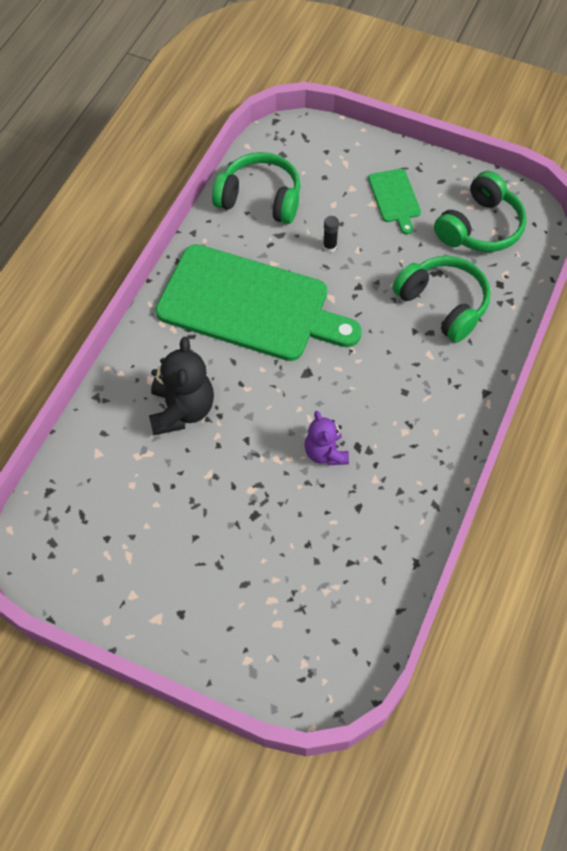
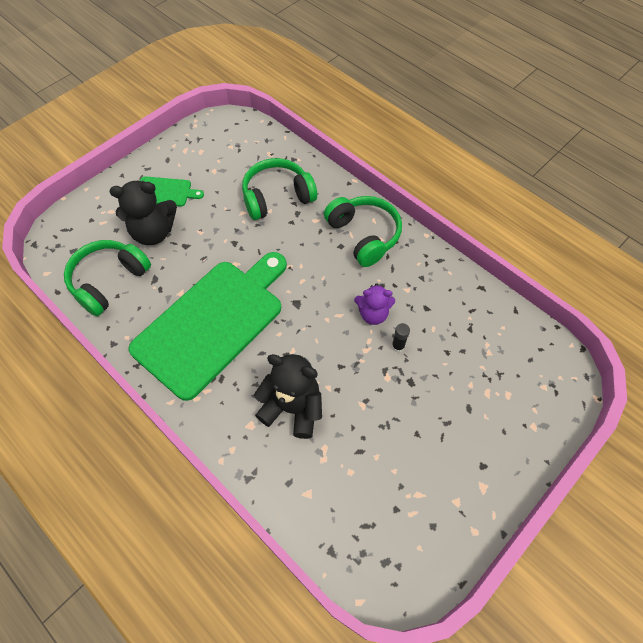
camera: 70 degrees left, 0 degrees up
black glue stick [323,216,339,252] -> black glue stick moved to [392,323,410,353]
green headphones [434,171,527,252] -> green headphones moved to [324,196,402,267]
none -> black teddy bear [110,180,177,245]

